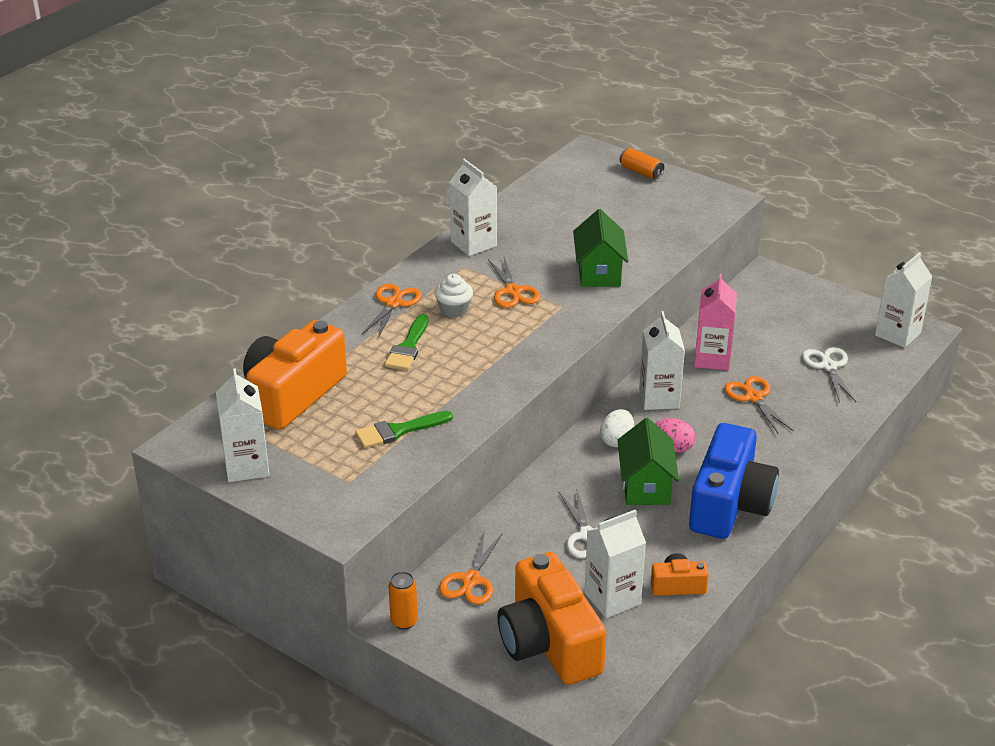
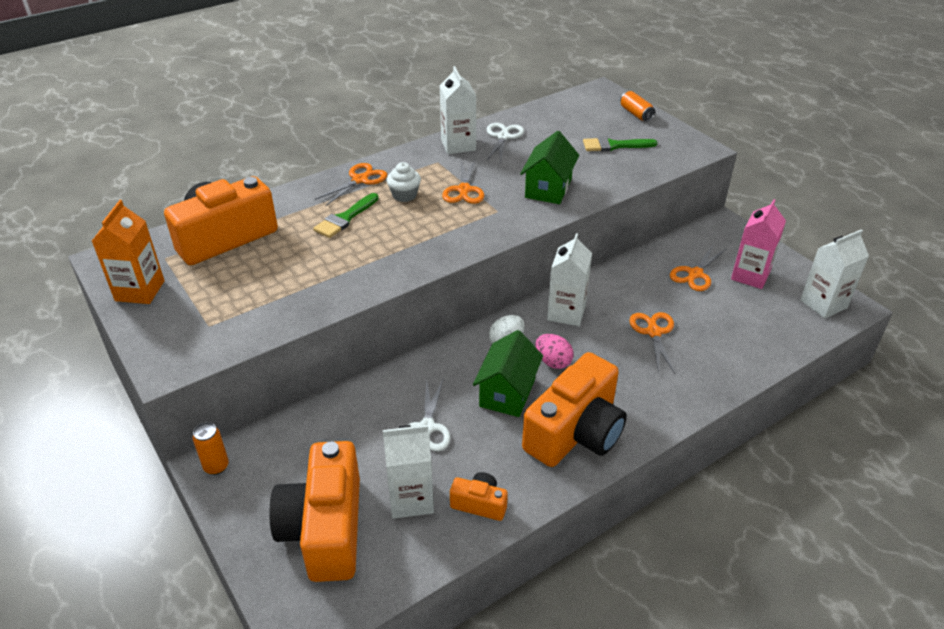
camera: 20 degrees right, 5 degrees up
white carton [216,368,269,482] -> orange carton [92,200,165,304]
green brush [355,411,453,448] -> green brush moved to [583,137,658,151]
orange scissors [439,533,502,605] -> orange scissors moved to [670,245,727,291]
blue camera [689,423,779,539] -> orange camera [522,352,627,467]
pink carton [694,274,737,370] -> pink carton moved to [731,199,786,289]
white scissors [802,347,856,403] -> white scissors moved to [486,123,524,163]

